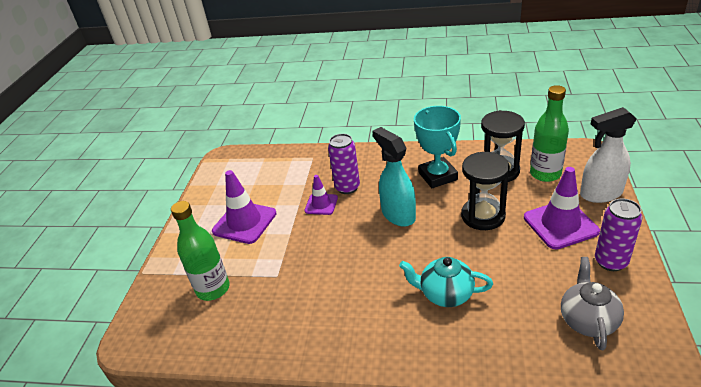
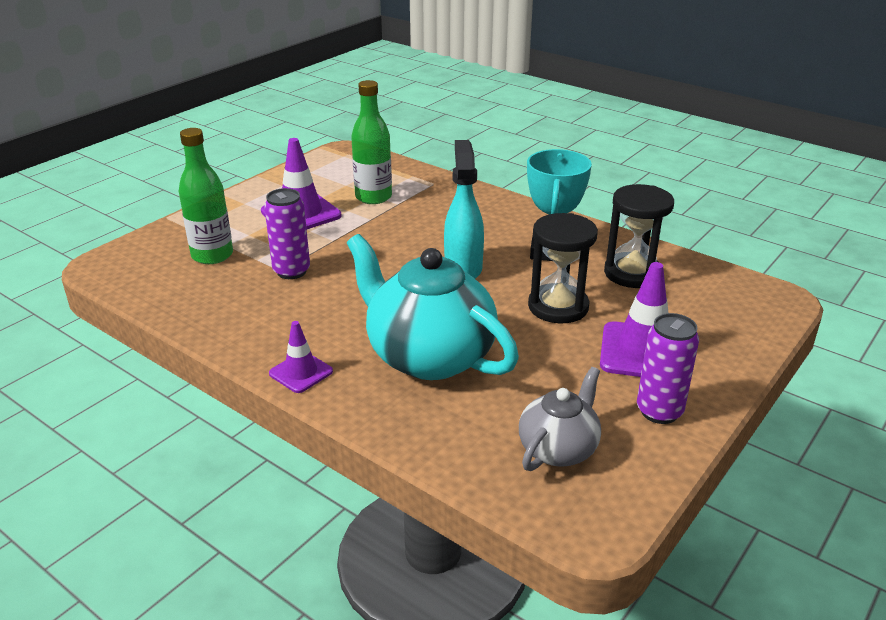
camera: 25 degrees right, 5 degrees down
purple traffic cone [305,175,338,215] -> purple traffic cone moved to [269,321,333,393]
purple can [328,134,360,194] -> purple can moved to [264,188,310,279]
turquoise teapot [399,257,493,307] -> turquoise teapot [347,234,519,380], size x1.82
green bottle [530,85,569,182] -> green bottle moved to [351,80,392,204]
white spray bottle [580,107,637,203] -> none

